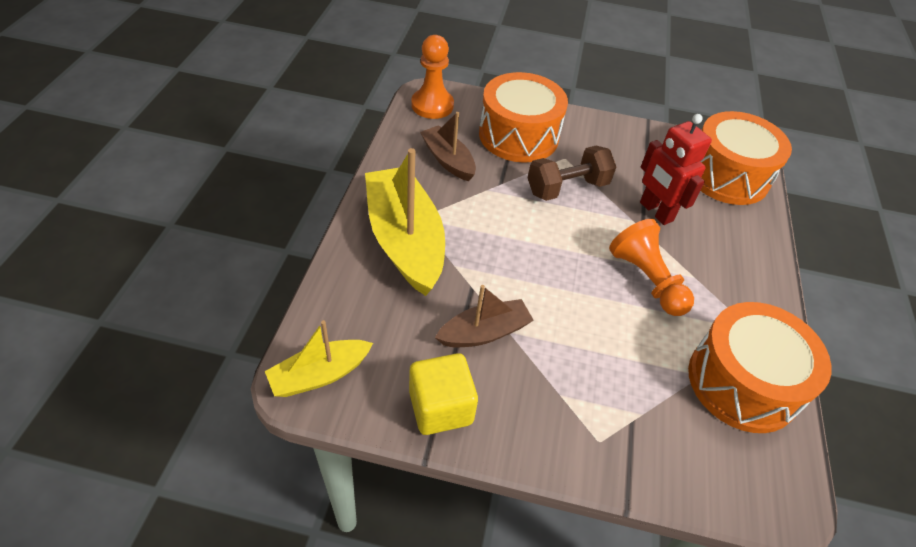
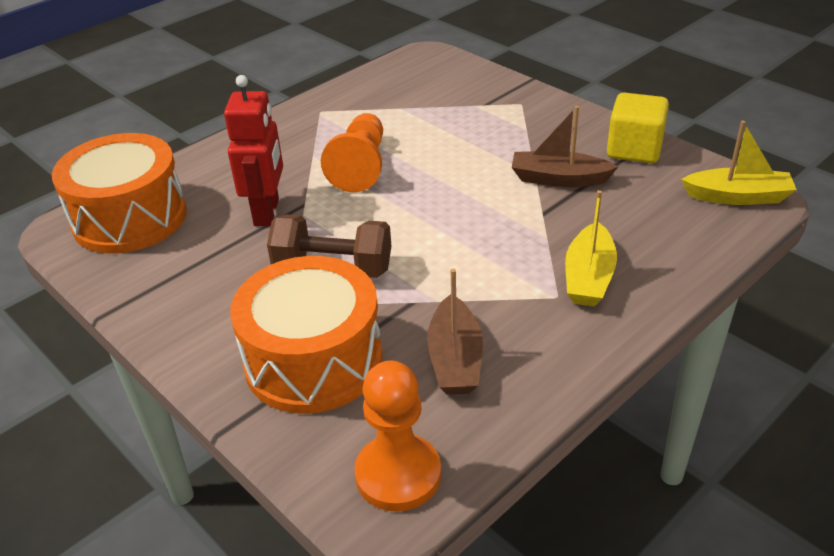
camera: 140 degrees left, 10 degrees down
yellow boat [365,148,445,296] -> yellow boat [565,190,617,307], size x0.55
orange drum [688,302,831,433] -> none

